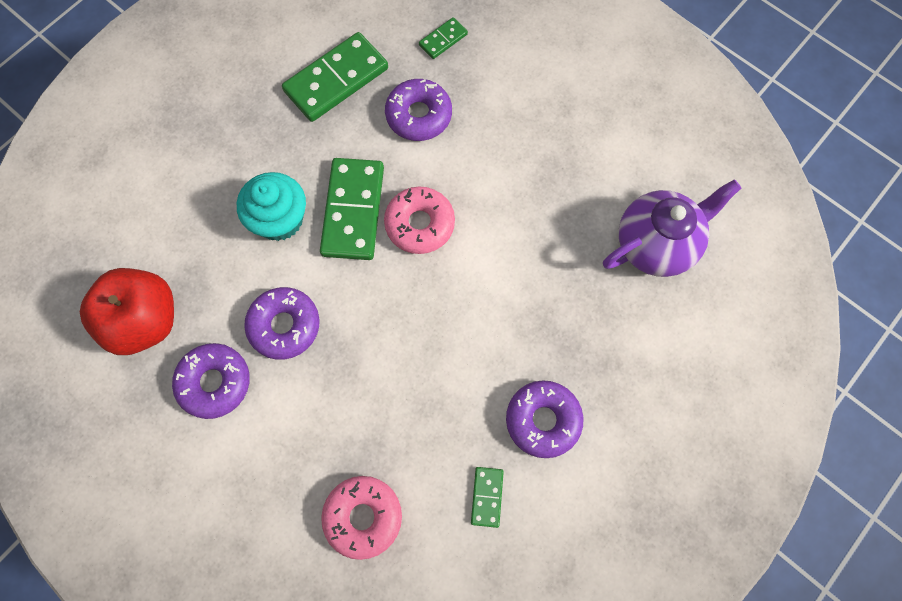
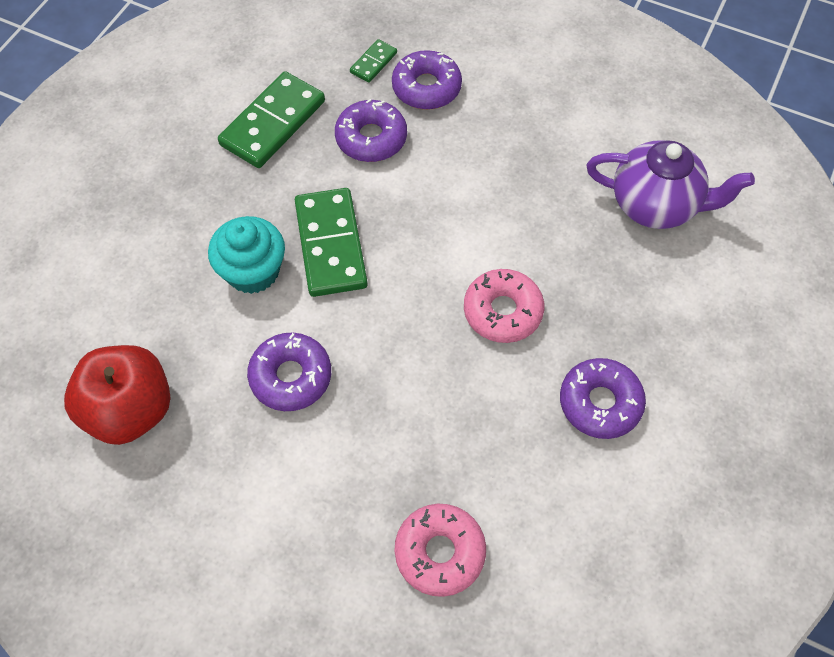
camera: 15 degrees left, 10 degrees down
purple donut [172,343,250,419] -> purple donut moved to [392,50,462,110]
pink donut [384,187,455,254] -> pink donut moved to [464,269,544,343]
green domino [471,467,504,528] -> none
purple teapot [603,179,741,277] -> purple teapot turned 60 degrees clockwise [586,140,755,229]

